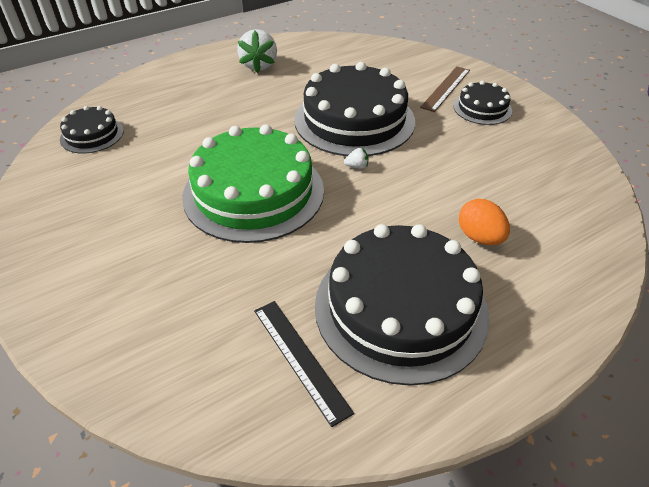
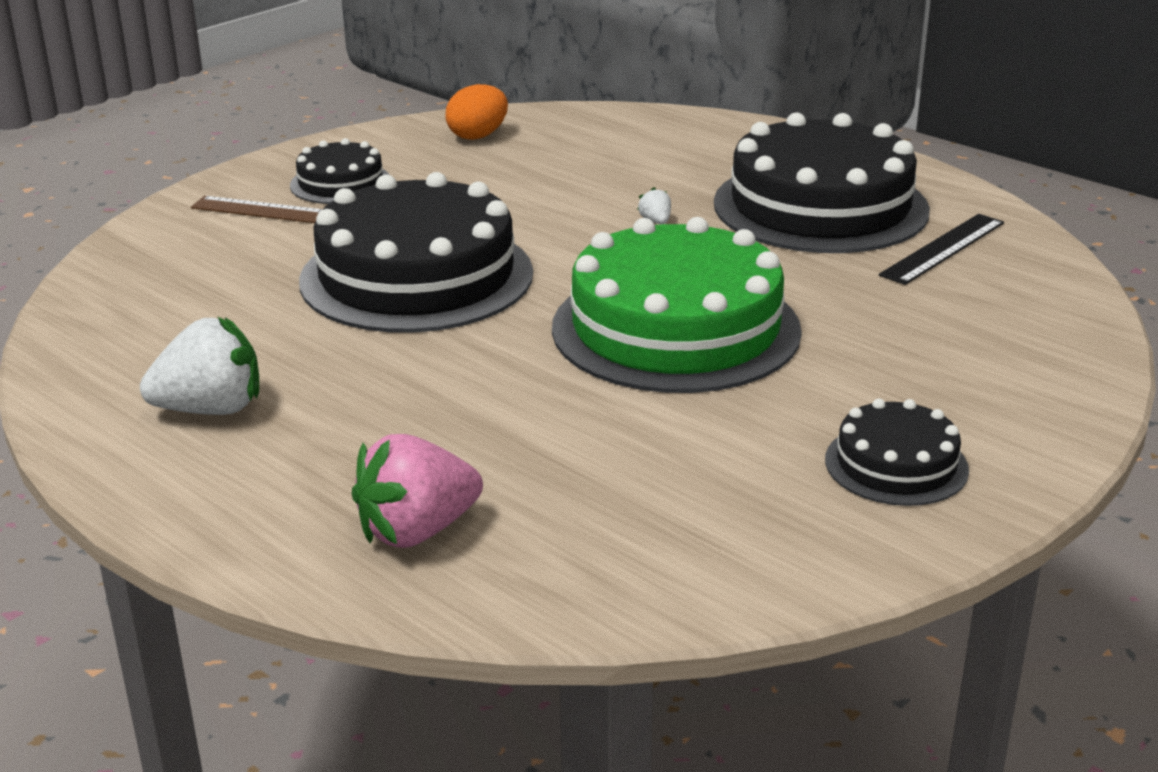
camera: 105 degrees left, 15 degrees down
black cake [60,106,124,153] -> black cake moved to [825,399,969,506]
white strawberry [344,148,368,169] -> white strawberry moved to [637,187,671,224]
orange egg [459,199,510,245] -> orange egg moved to [445,84,508,140]
none -> pink strawberry [352,434,483,548]

